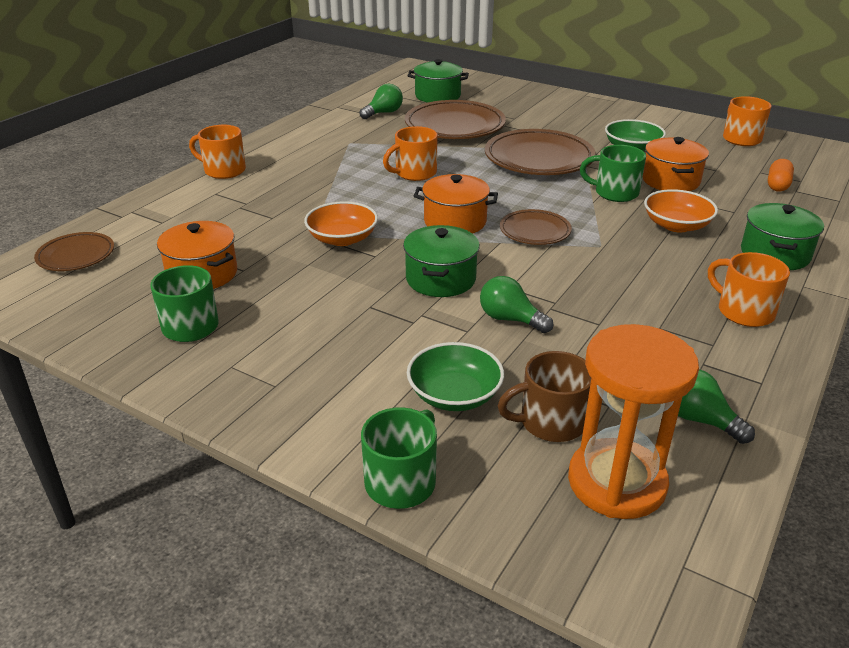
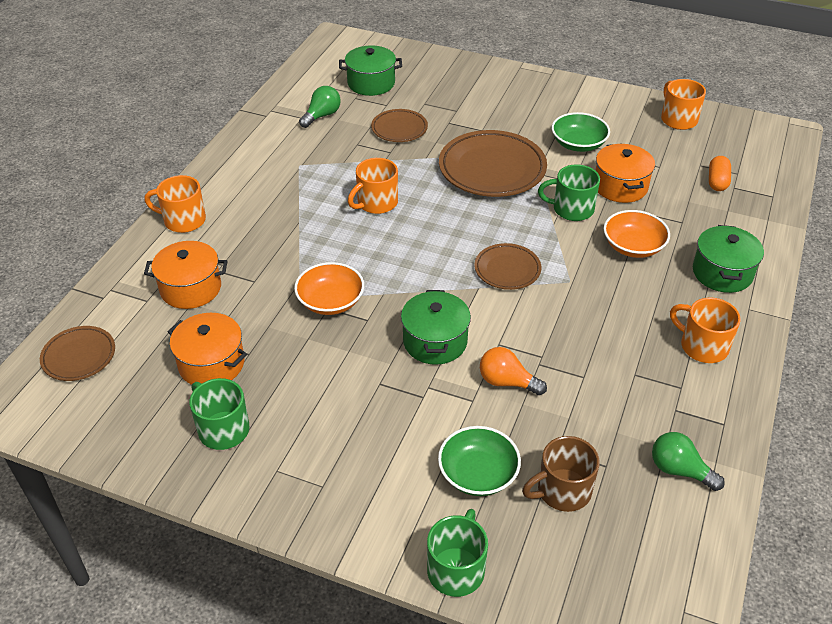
camera: 10 degrees left, 10 degrees up
brown plate [405,100,506,139] -> brown plate [371,109,428,142], size x0.55
orange pot [414,174,498,234] -> orange pot moved to [144,241,227,309]
green light bulb [480,276,553,333] -> orange light bulb [480,347,547,395]
orange hourglass [568,324,699,519] -> none

